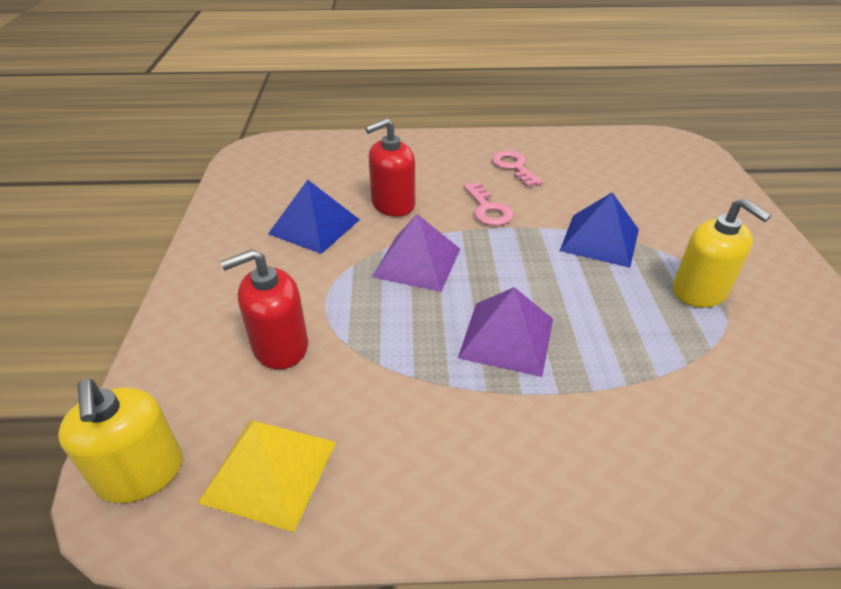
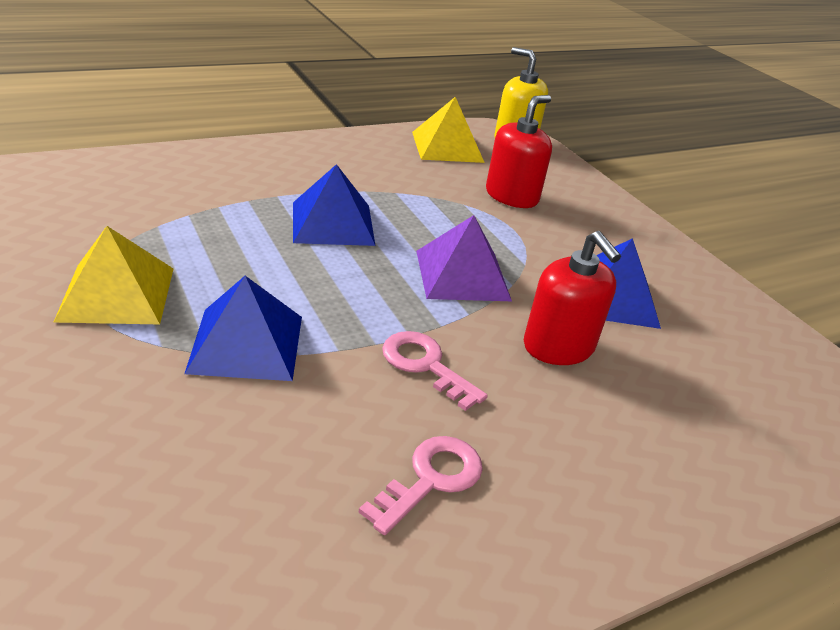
camera: 150 degrees right, 5 degrees down
red soap dispenser [365,118,415,217] -> red soap dispenser turned 120 degrees clockwise [524,231,621,365]
purple pyramid [458,287,553,377] -> blue pyramid [293,164,376,246]
pink key [492,151,543,187] -> pink key turned 90 degrees counterclockwise [358,436,483,535]
yellow soap dispenser [673,198,771,308] -> yellow pyramid [53,226,173,324]

